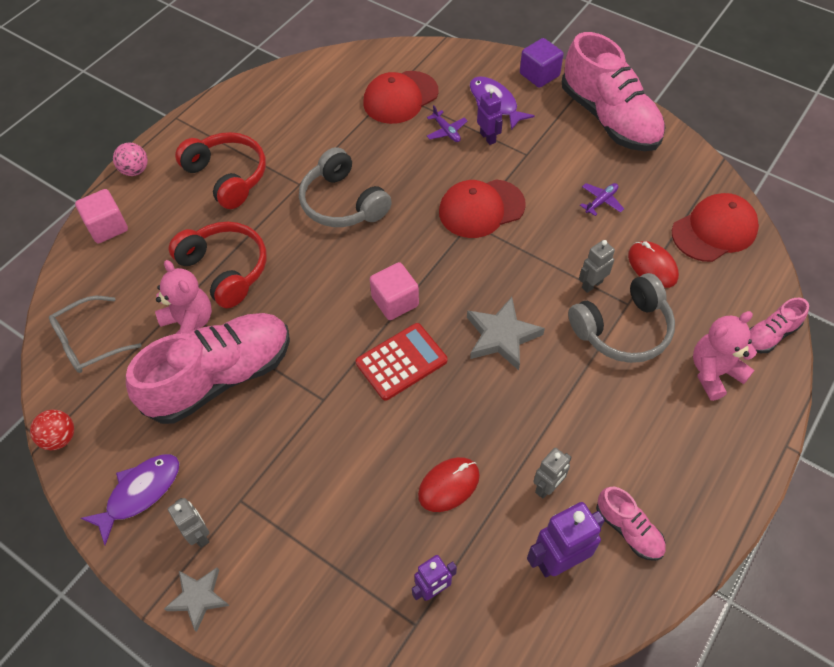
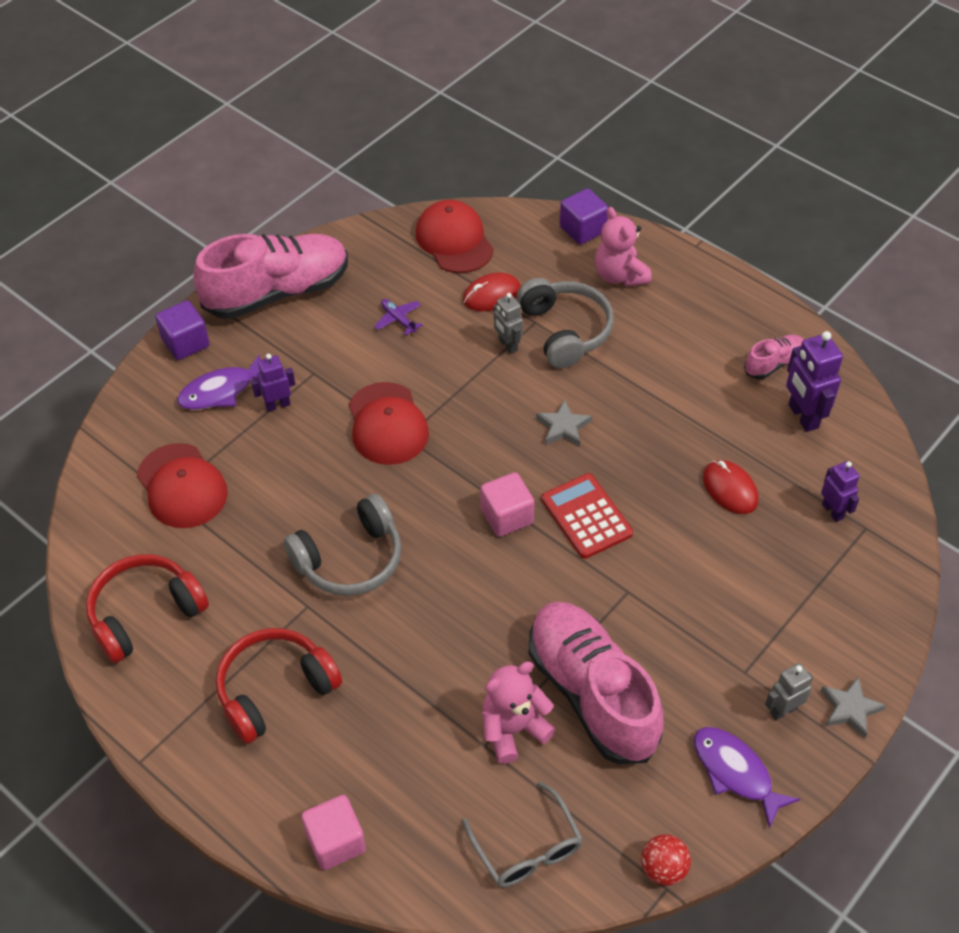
camera: 85 degrees left, 5 degrees down
pink ball [113,143,148,176] -> none
red headphones [169,222,266,308] -> red headphones moved to [86,555,209,663]
purple plane [427,105,467,142] -> none
grey star [467,297,545,370] -> grey star [536,399,592,447], size x0.67
grey robot [533,448,572,498] -> none
pink shoe [749,298,809,353] -> purple cube [560,188,608,245]

